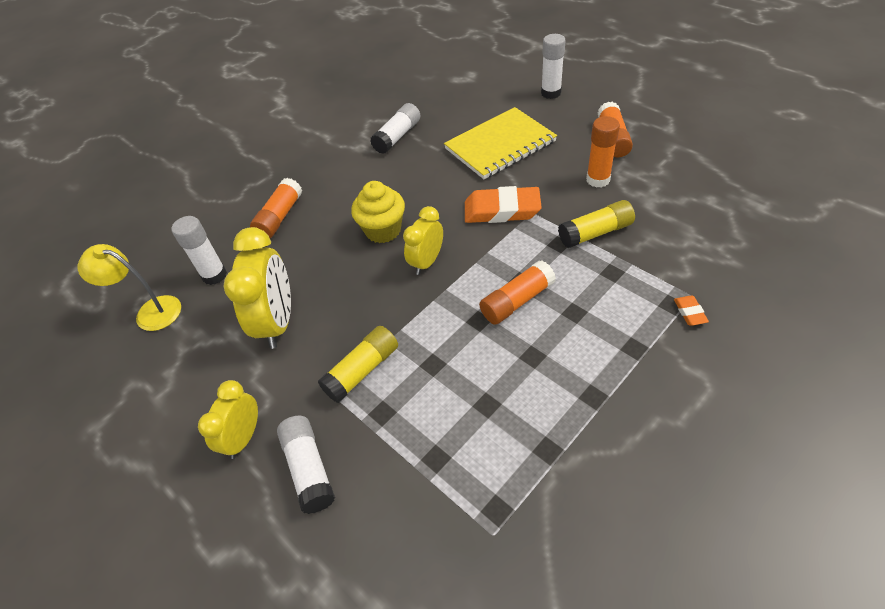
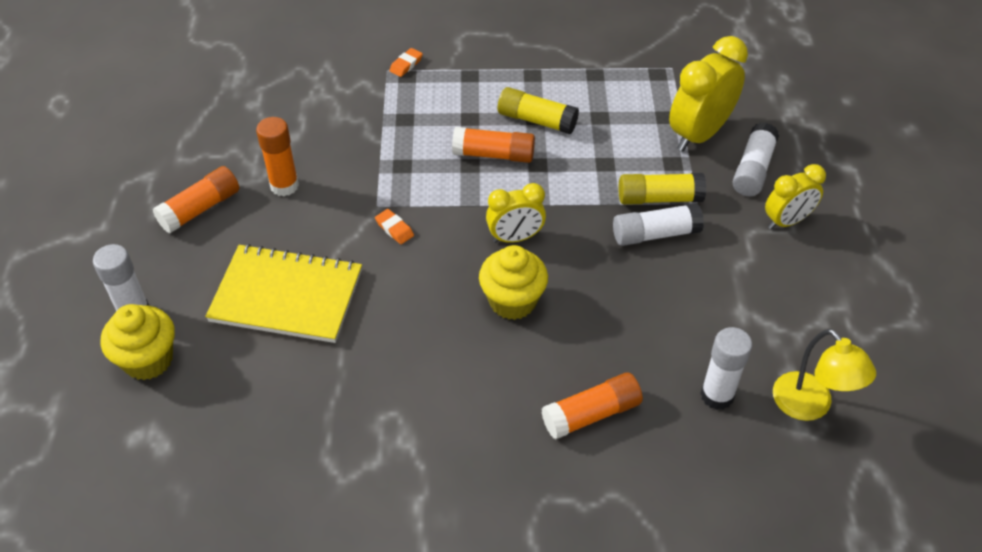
camera: 140 degrees left, 0 degrees up
yellow clock [223,227,291,349] -> yellow clock moved to [669,36,748,151]
white glue stick [370,103,420,154] -> white glue stick moved to [613,203,704,246]
orange eraser [465,186,542,223] -> orange eraser [375,209,414,244], size x0.44
yellow glue stick [558,200,635,248] -> yellow glue stick moved to [498,87,579,134]
none -> yellow cupcake [101,304,175,380]

